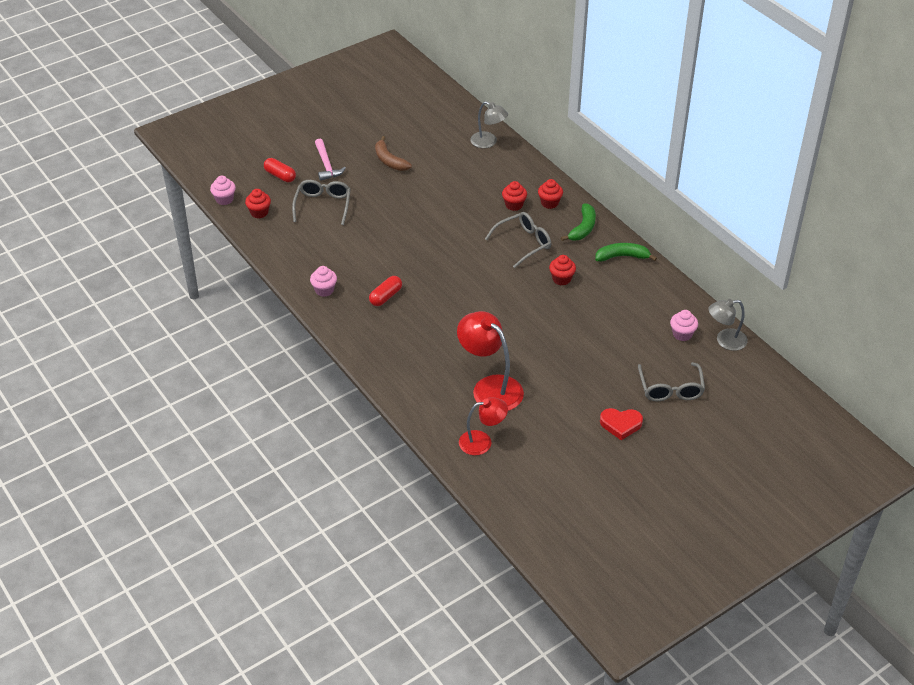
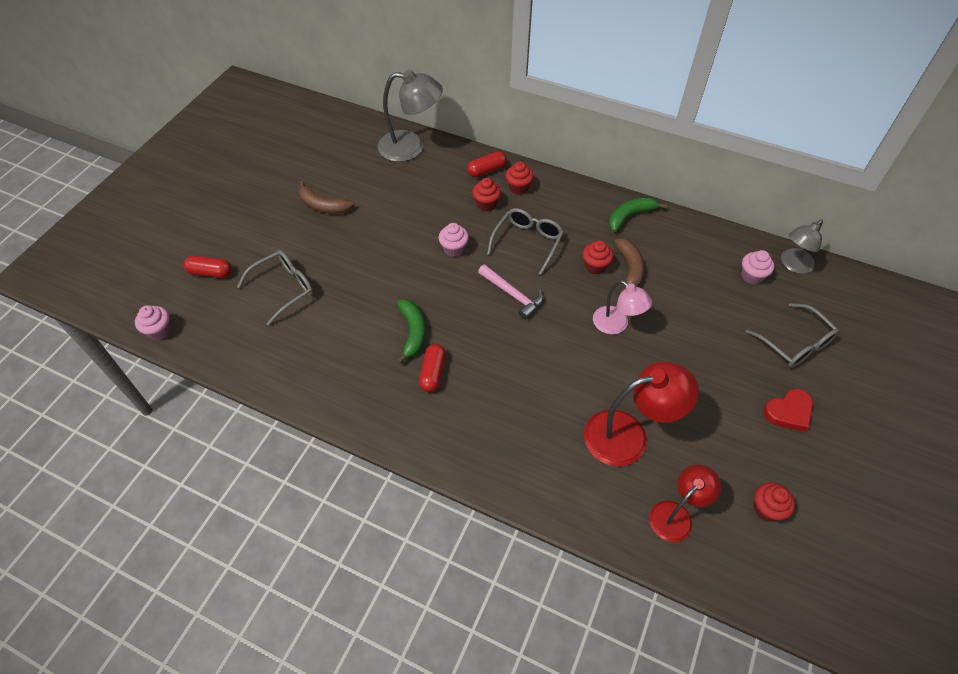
camera: 30 degrees left, 10 degrees up
red cupcake [245,189,271,219] -> red cupcake moved to [753,482,795,522]
grey glasses [292,180,351,225] -> grey glasses turned 75 degrees clockwise [237,250,313,326]
pink cupcake [310,266,337,297] -> pink cupcake moved to [438,223,469,257]
pink hammer [315,139,346,181] -> pink hammer moved to [478,265,544,320]
red lamp [457,311,524,411] -> red lamp turned 150 degrees clockwise [584,361,699,467]
grey lamp [470,101,508,148] -> grey lamp [378,70,443,162], size x1.59
green banana [561,204,596,241] -> green banana moved to [397,299,426,364]
none -> red capsule [467,151,507,177]
none -> pink lamp [593,280,652,334]
none -> brown banana [614,238,644,293]

